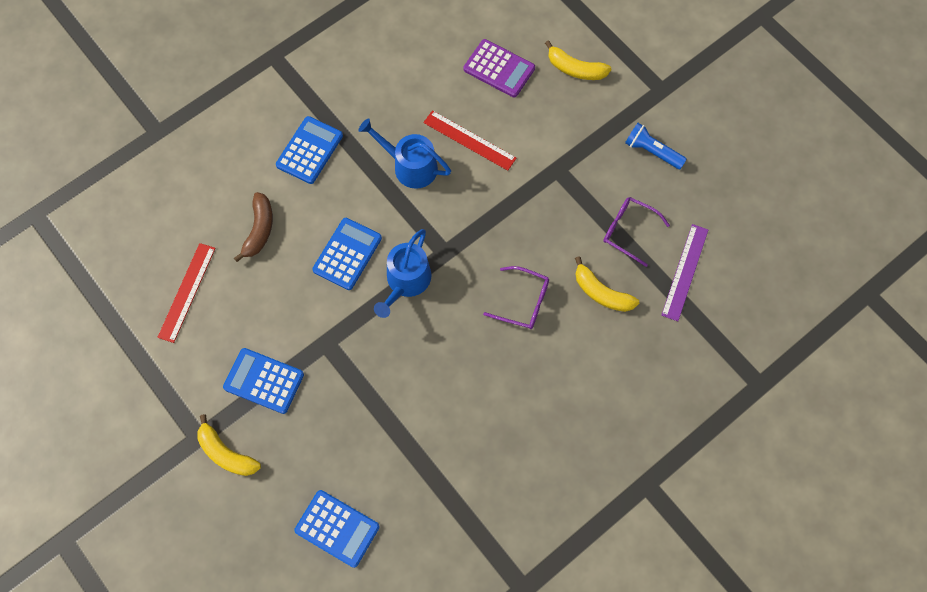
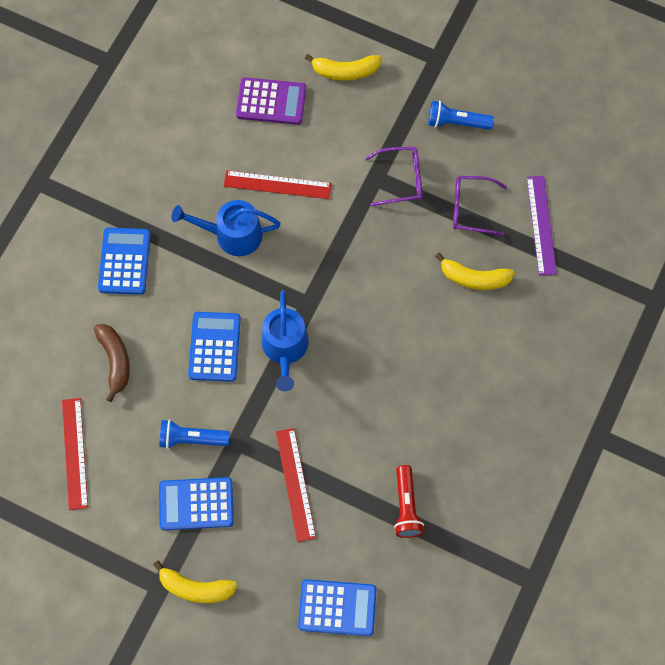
camera: 25 degrees left, 0 degrees up
purple glasses [483,266,549,329] -> purple glasses moved to [365,147,422,206]
none -> blue flashlight [159,419,230,449]
none -> red ruler [276,428,316,542]
none -> red flashlight [394,465,424,538]

